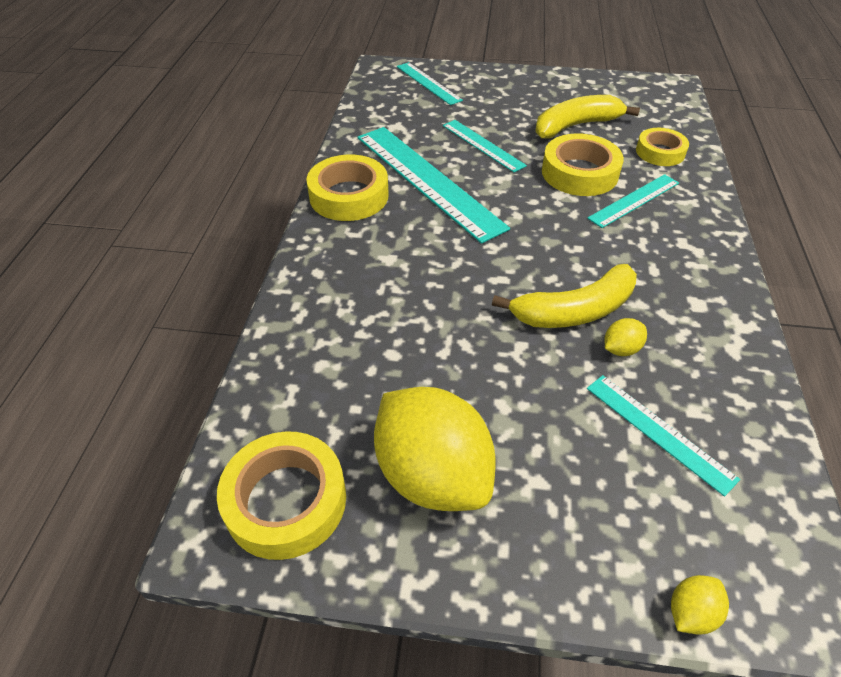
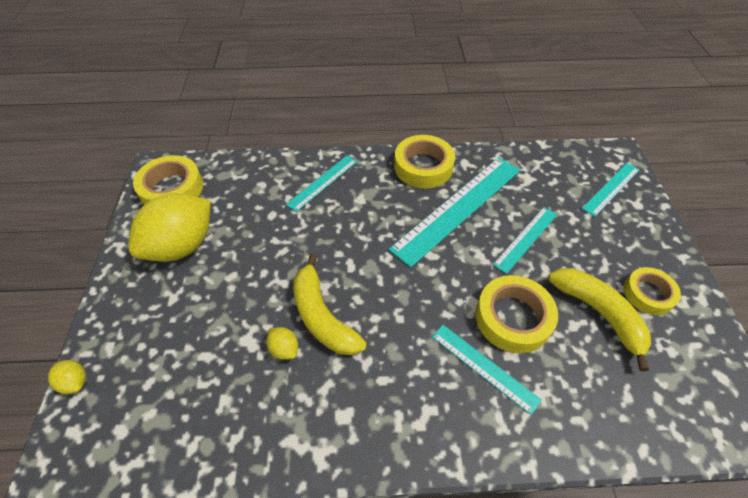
camera: 80 degrees right, 5 degrees up
turquoise ruler [587,375,740,497] -> turquoise ruler moved to [286,155,357,212]
yellow tape [636,128,689,166] -> yellow tape moved to [624,267,681,315]

